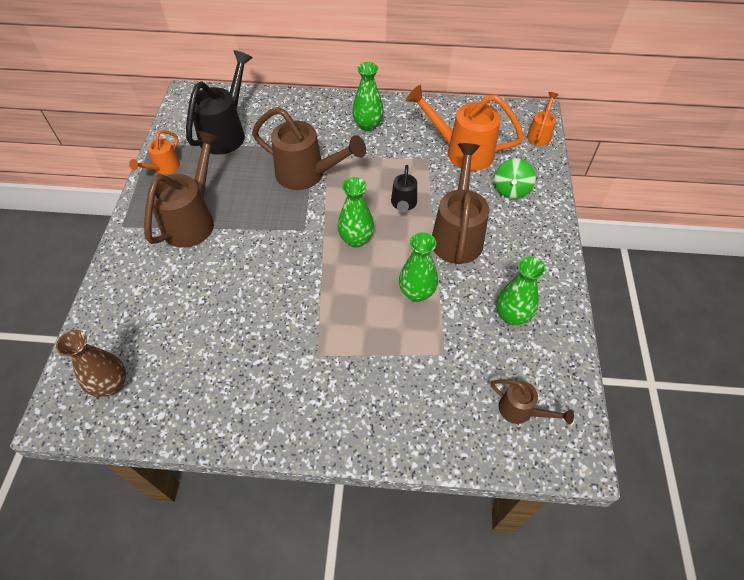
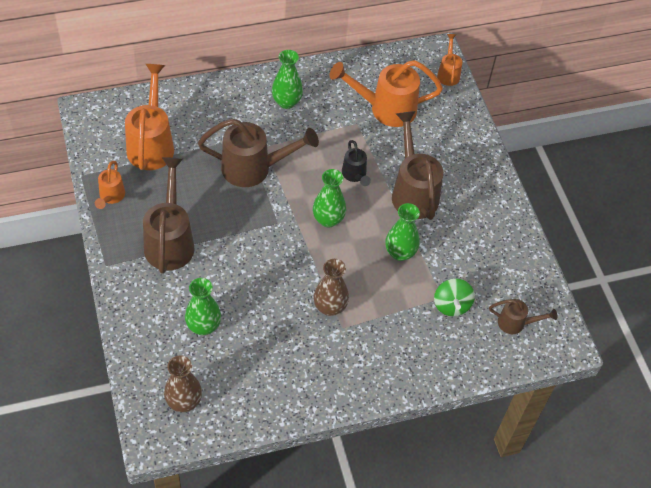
camera: 25 degrees left, 0 degrees up
black watering can [186,50,253,155] -> orange watering can [125,64,174,170]
green spinning top [494,158,536,199] -> green spinning top moved to [434,278,475,316]
green vase [496,257,546,325] -> green vase moved to [185,278,221,335]
none -> brown vase [314,259,349,316]

